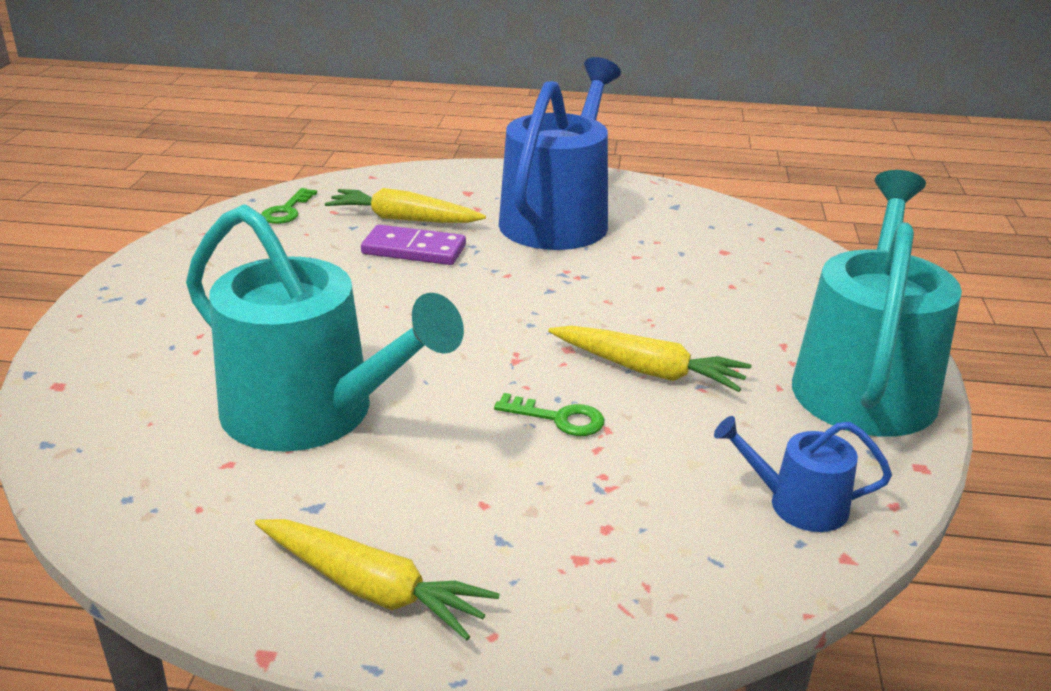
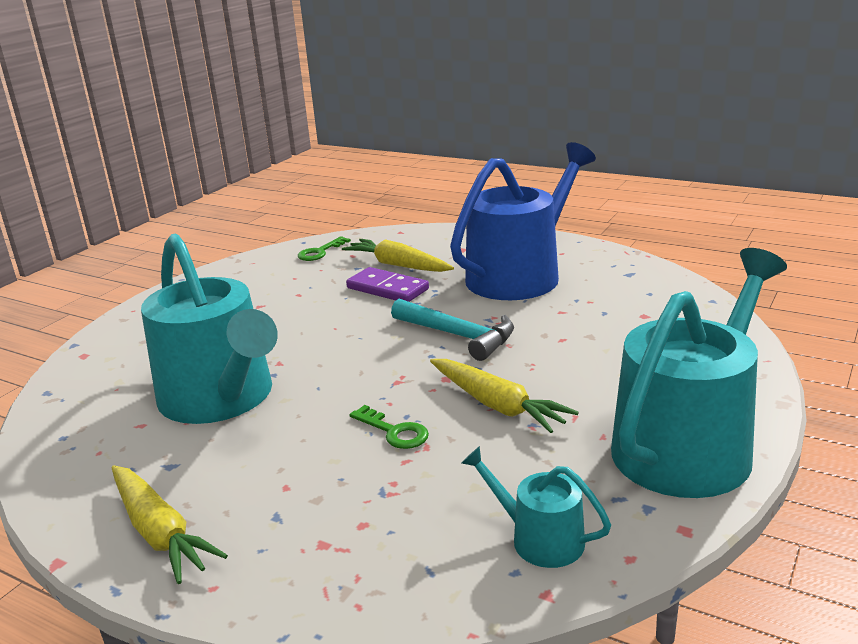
camera: 25 degrees right, 5 degrees down
blue watering can [714,416,892,532] -> turquoise watering can [461,446,611,568]
none -> turquoise hammer [391,299,514,361]

